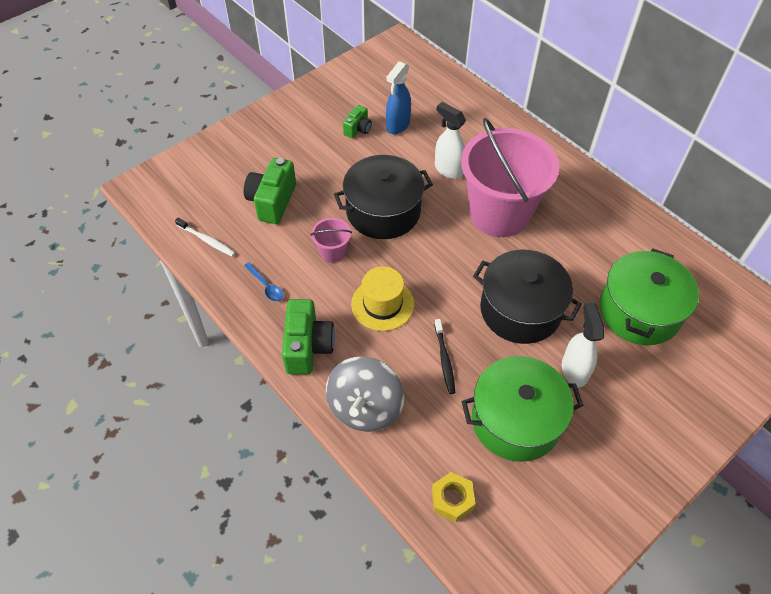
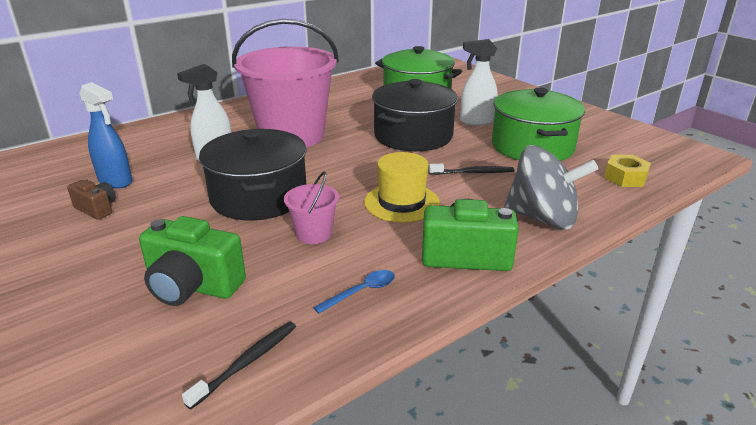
camera: 85 degrees left, 25 degrees down
white toothbrush [175,218,235,257] -> black toothbrush [182,322,296,410]
green camera [343,105,372,138] -> brown camera [67,180,116,220]

